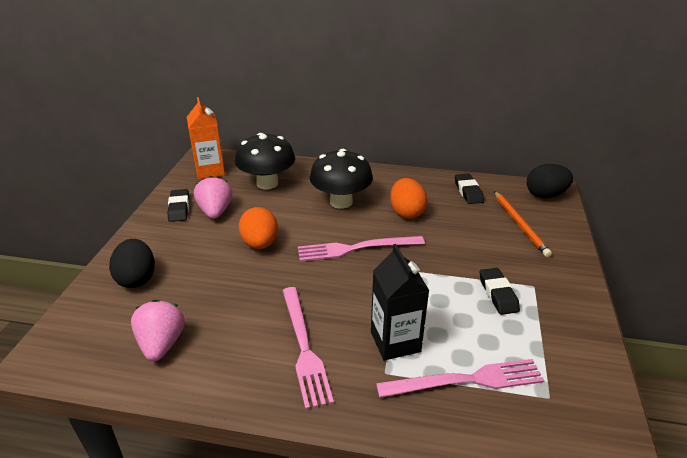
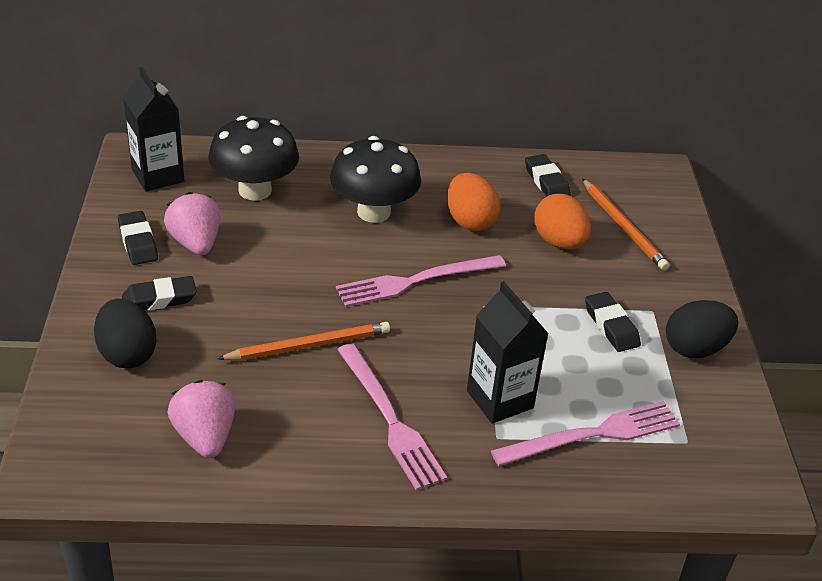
camera: 15 degrees left, 5 degrees up
orange carton [187,97,225,179] -> black carton [123,67,184,192]
orange egg [239,207,278,249] -> orange egg moved to [534,194,591,249]
black egg [527,164,573,198] -> black egg moved to [666,300,738,358]
none -> black eraser [122,276,197,311]
none -> orange pencil [217,322,390,360]

